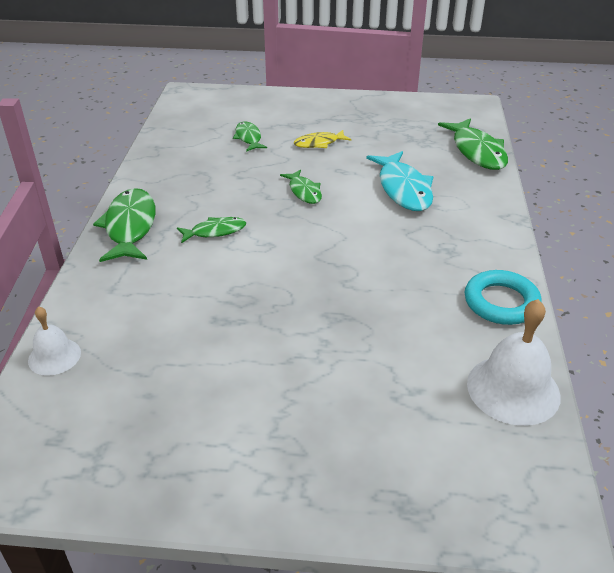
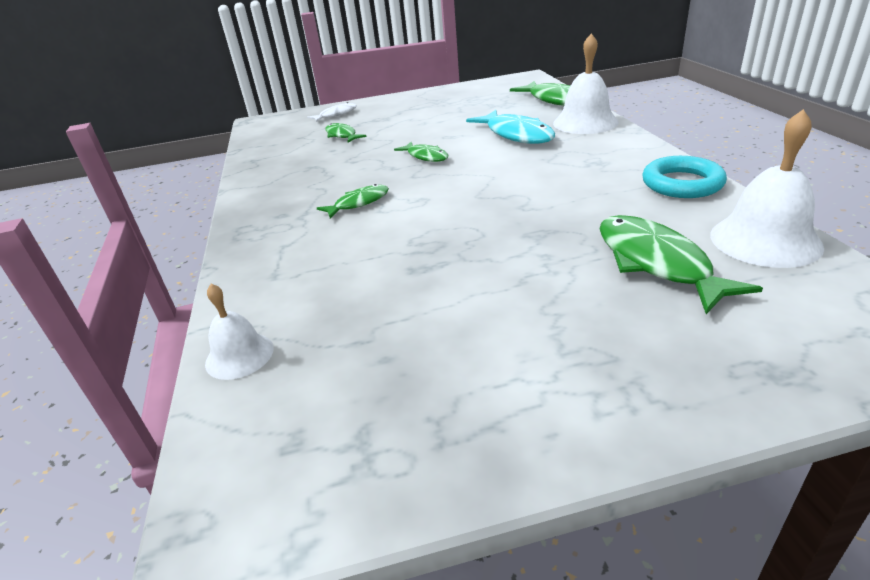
camera: 15 degrees left, 5 degrees down
green fish [93,188,155,262] -> green fish moved to [600,215,763,314]
yellow fish [294,130,351,148] -> none
none -> white fish [307,102,357,122]
none -> white bell [553,33,619,134]

